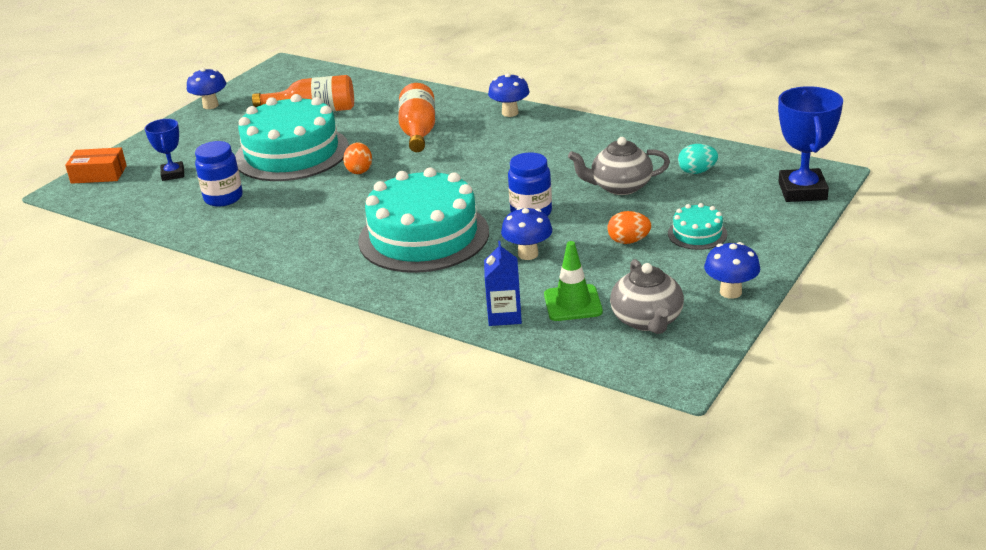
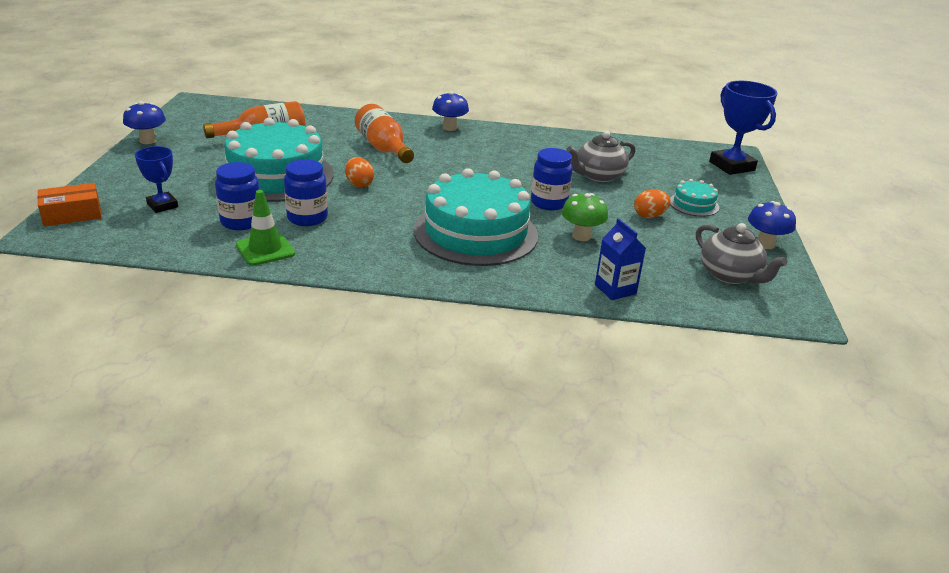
camera: 30 degrees left, 0 degrees up
blue mushroom [501,207,552,260] -> green mushroom [561,193,608,241]
green traffic cone [544,241,603,321] -> green traffic cone moved to [236,190,295,266]
turquoise egg [678,144,718,174] -> none
none -> blue jar [284,159,328,226]

